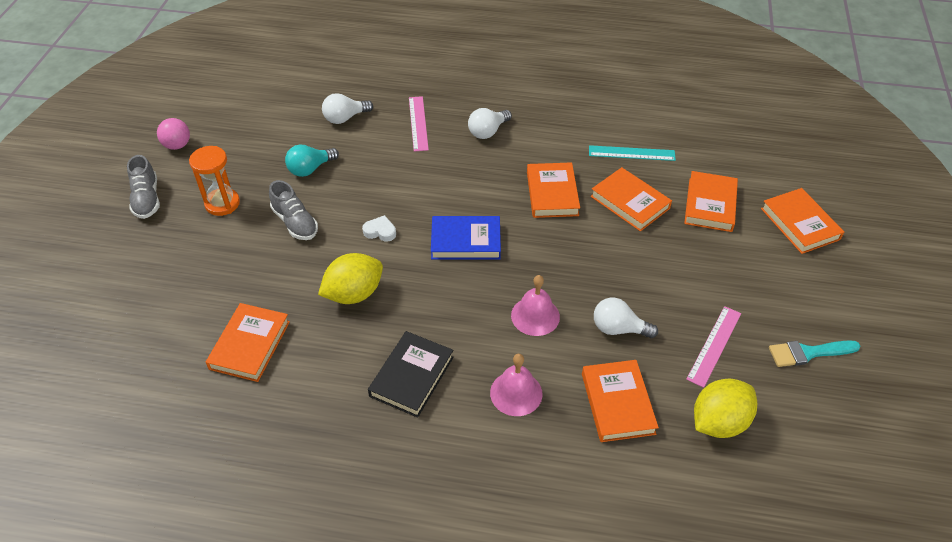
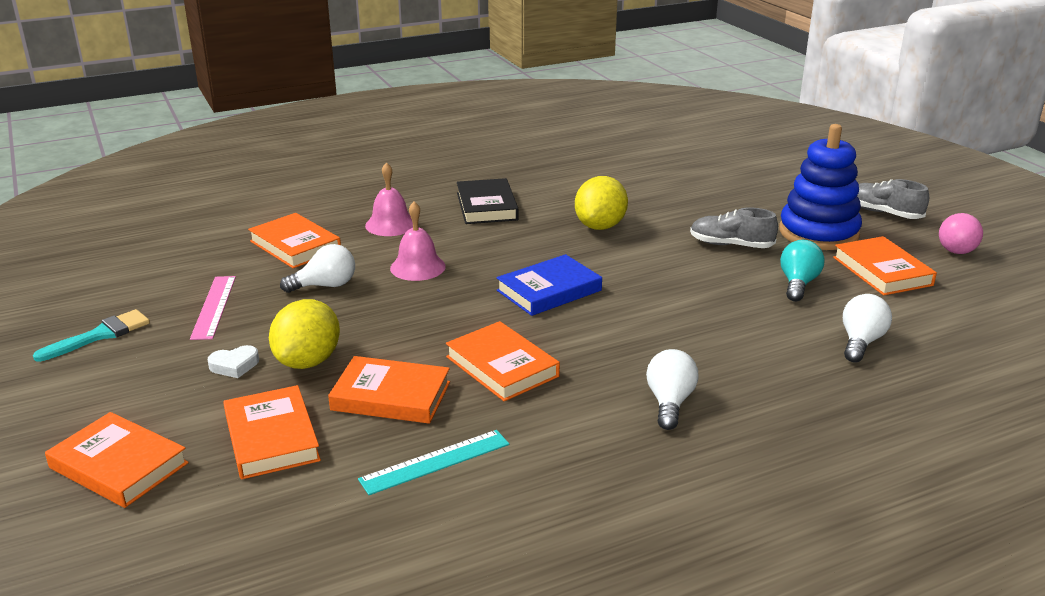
camera: 145 degrees right, 20 degrees down
orange hourglass [189,146,240,216] -> blue stacking toy [779,124,862,250]
orange book [206,303,290,382] -> orange book moved to [833,236,937,296]
white heart [362,215,396,242] -> white heart moved to [208,345,259,378]
pink ruler [409,96,429,152] -> none
yellow lemon [694,378,757,438] -> yellow lemon moved to [269,299,340,369]

